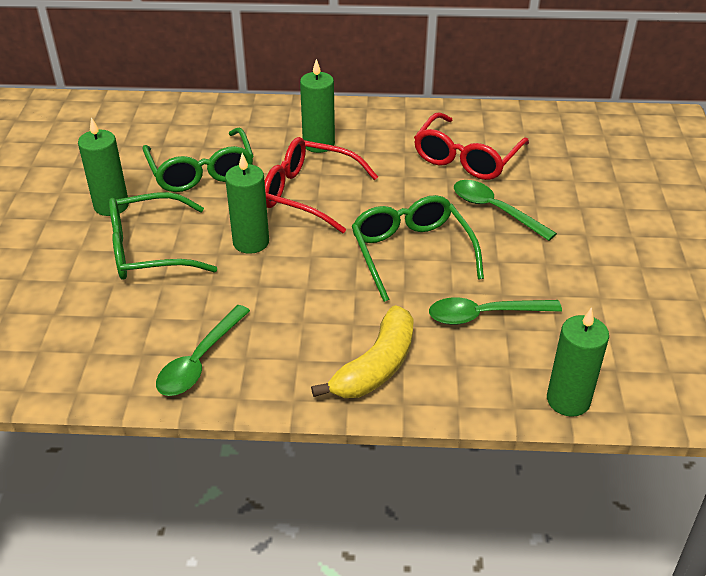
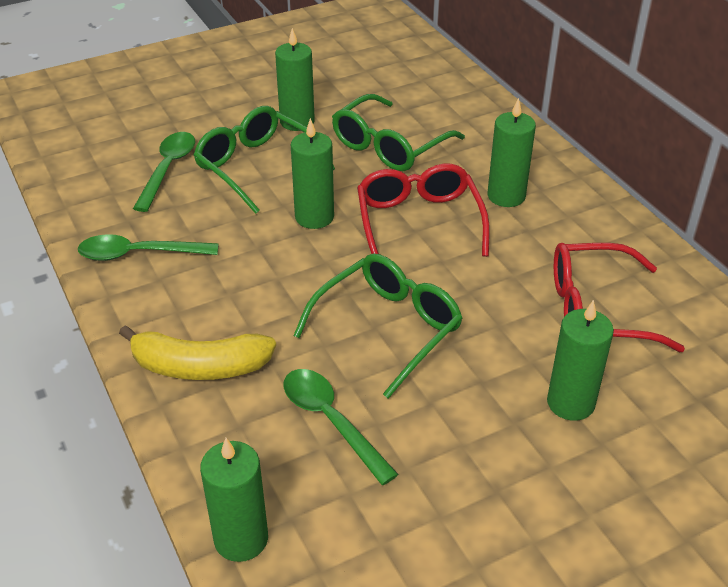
camera: 60 degrees right, 0 degrees up
green spoon [454,180,557,241] -> green spoon moved to [133,132,195,212]
none -> green candle [547,300,614,421]

